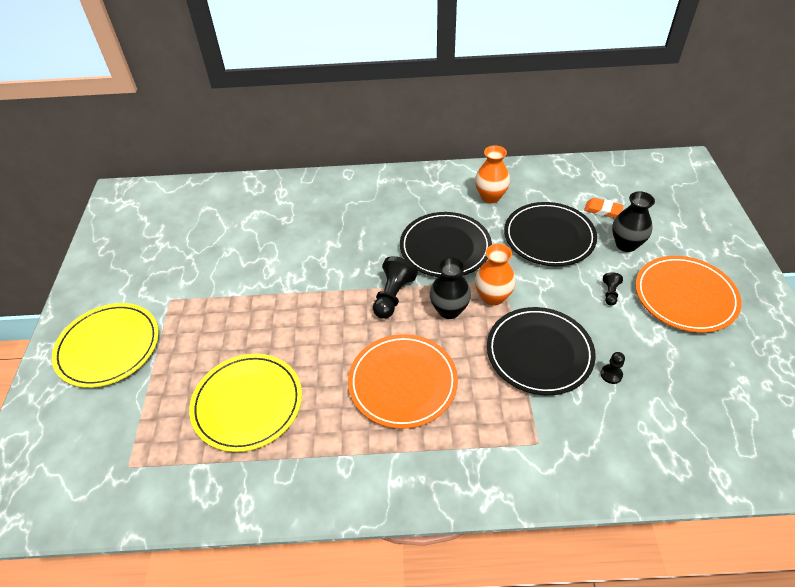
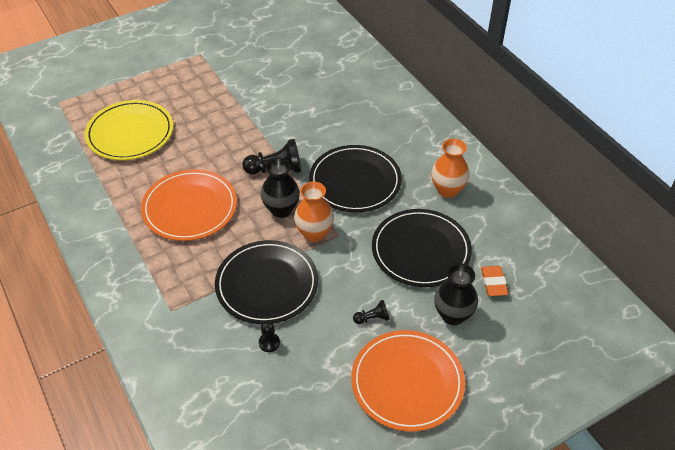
camera: 60 degrees right, 0 degrees up
yellow plate [52,303,159,388] -> none

